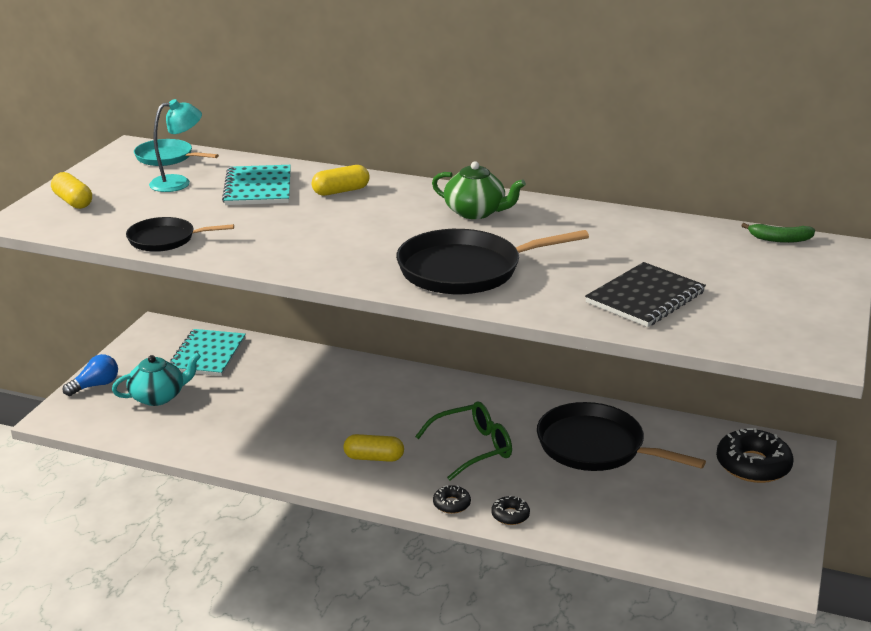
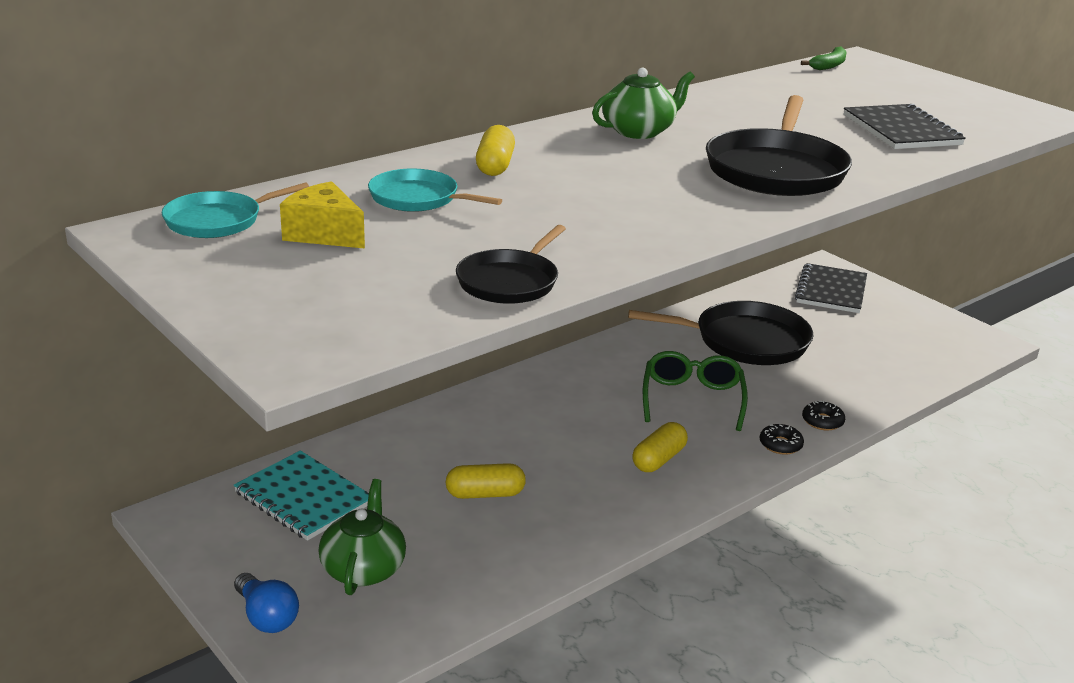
camera: 60 degrees left, 0 degrees up
yellow capsule [51,172,92,209] -> yellow capsule moved to [446,463,526,499]
blue light bulb [62,354,118,396] -> blue light bulb turned 150 degrees clockwise [234,573,299,633]
turquoise teapot [112,353,201,406] -> green teapot [319,479,406,595]
turquoise lamp [149,99,202,192] -> yellow cheese [280,181,365,249]
turquoise notebook [222,165,291,205] -> turquoise pan [368,169,502,212]
black pan [537,402,706,471] -> black pan turned 150 degrees counterclockwise [628,301,814,365]
black donut [716,428,793,483] -> black notebook [795,263,867,313]

